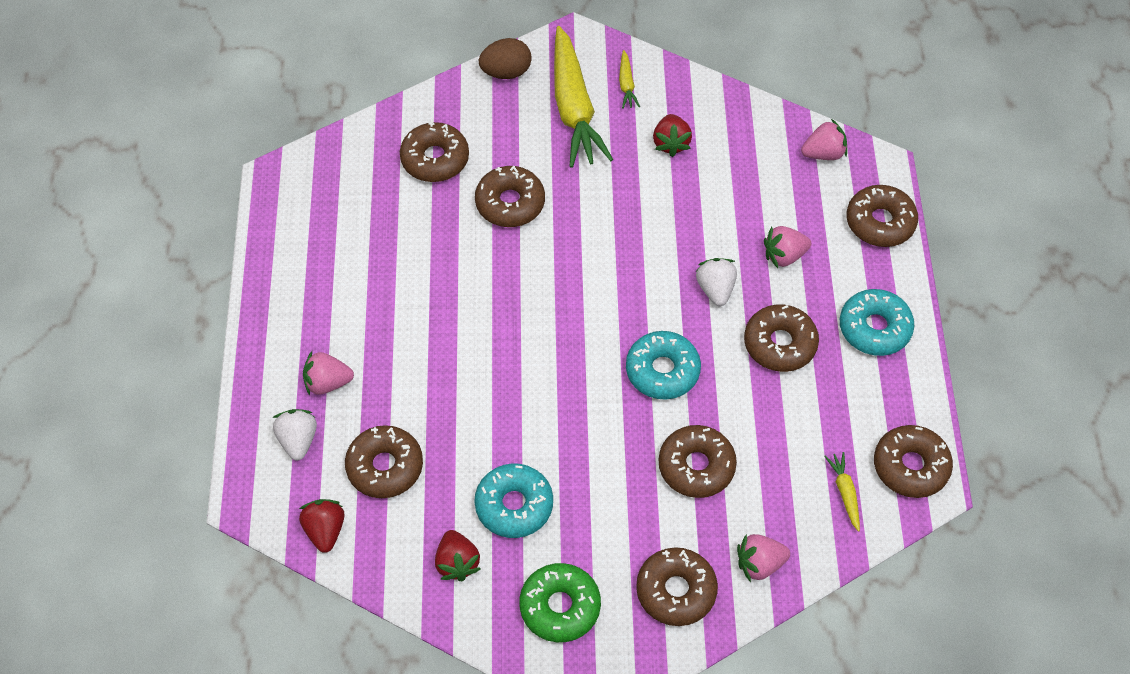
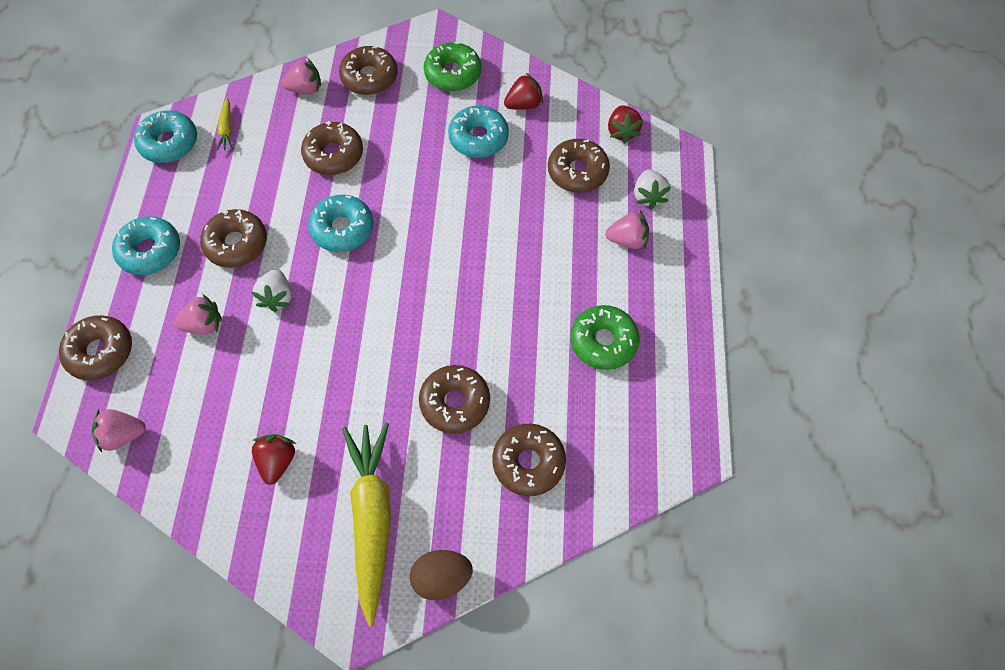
camera: 175 degrees left, 5 degrees up
red strawberry [435,530,481,581] -> red strawberry turned 75 degrees clockwise [504,73,543,110]
yellow carrot [619,50,640,109] -> none
brown donut [874,425,953,498] -> turquoise donut [134,110,197,163]
none -> green donut [570,305,640,370]

